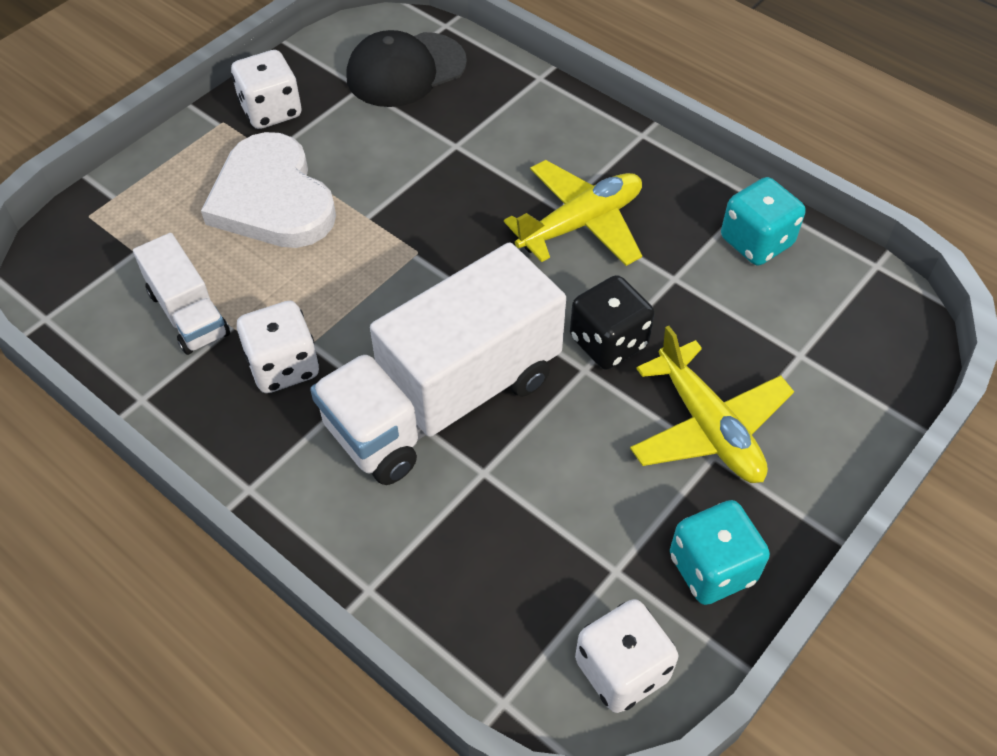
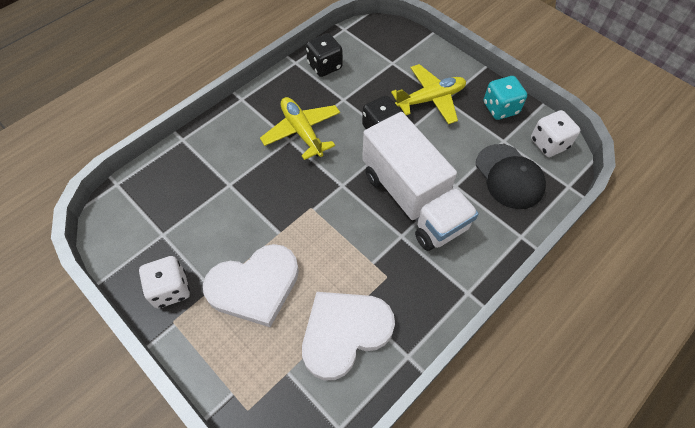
camera: 85 degrees left, 5 degrees up
white truck [133,233,230,355] -> white heart [302,292,395,380]
white dice [237,301,319,393] -> none
black cap [346,30,467,107] -> black cap moved to [476,144,546,209]
turquoise dice [721,177,806,265] -> black dice [306,33,343,77]

